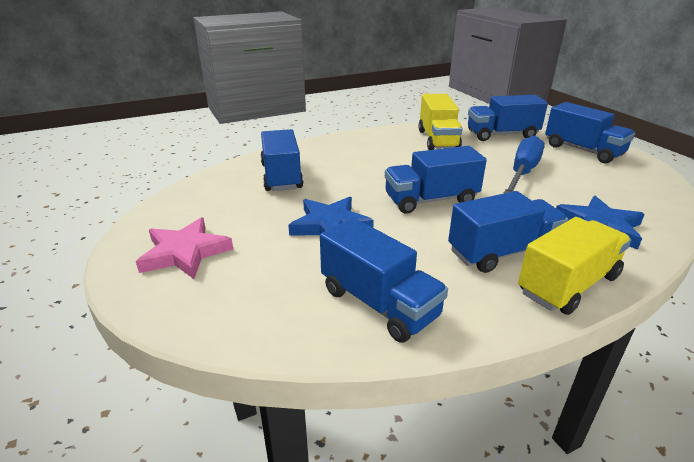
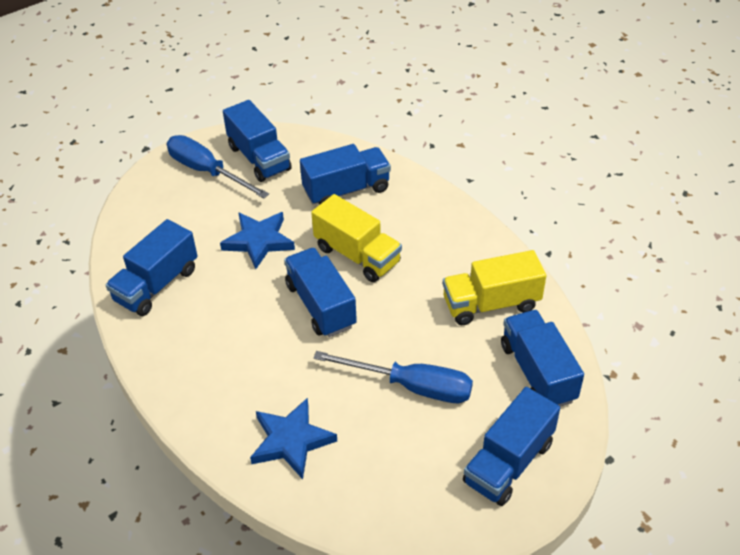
camera: 80 degrees right, 15 degrees up
pink star [136,217,233,279] -> blue screwdriver [166,135,269,198]
blue truck [448,191,568,273] -> blue truck moved to [223,100,292,182]
yellow truck [518,217,631,315] -> yellow truck moved to [311,194,402,282]

